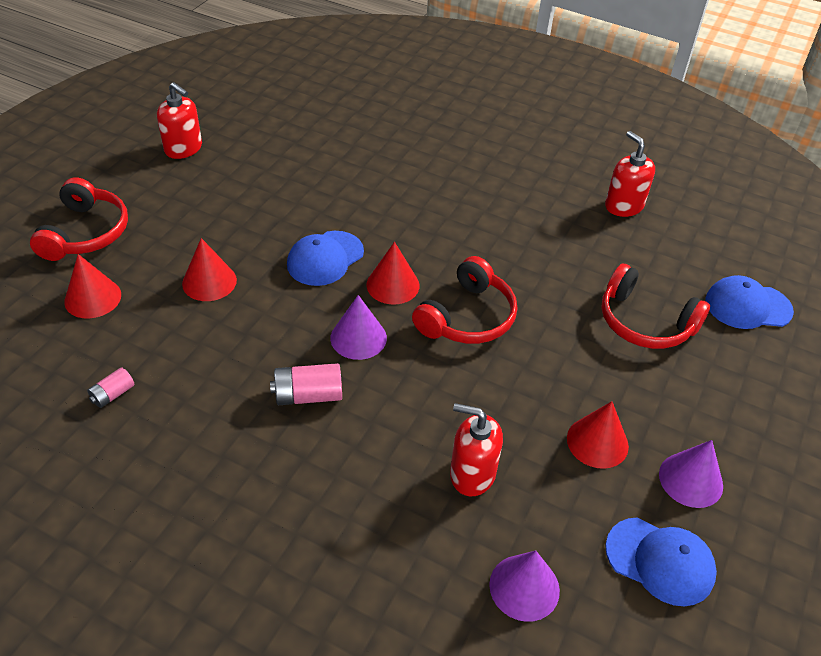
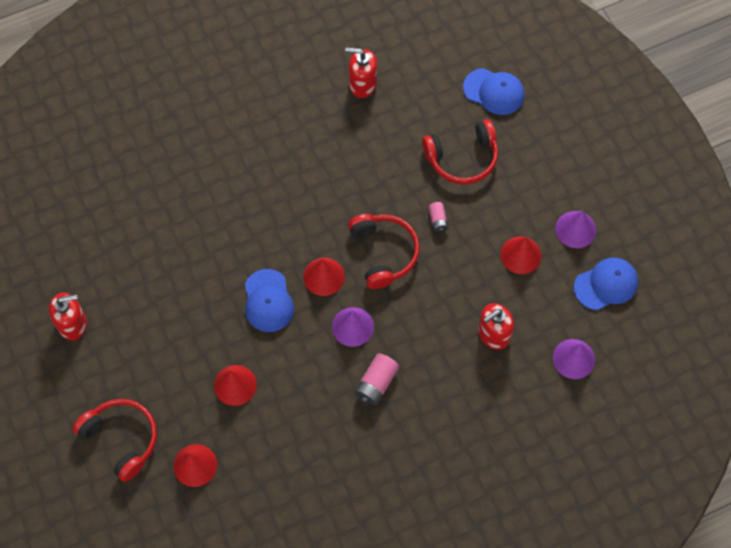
camera: 50 degrees left, 20 degrees up
pink battery [87,367,135,408] -> pink battery moved to [428,202,448,232]
blue cap [705,275,794,329] -> blue cap turned 105 degrees counterclockwise [463,68,524,115]

